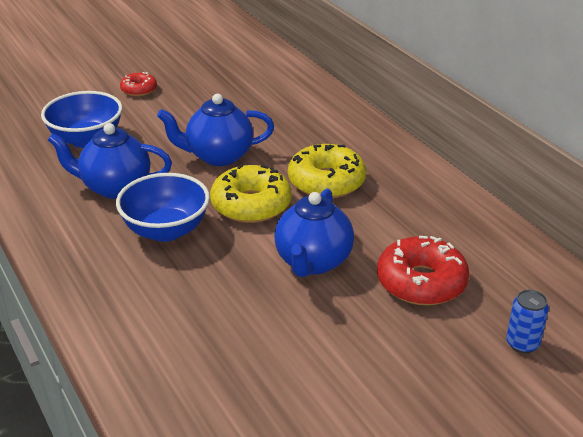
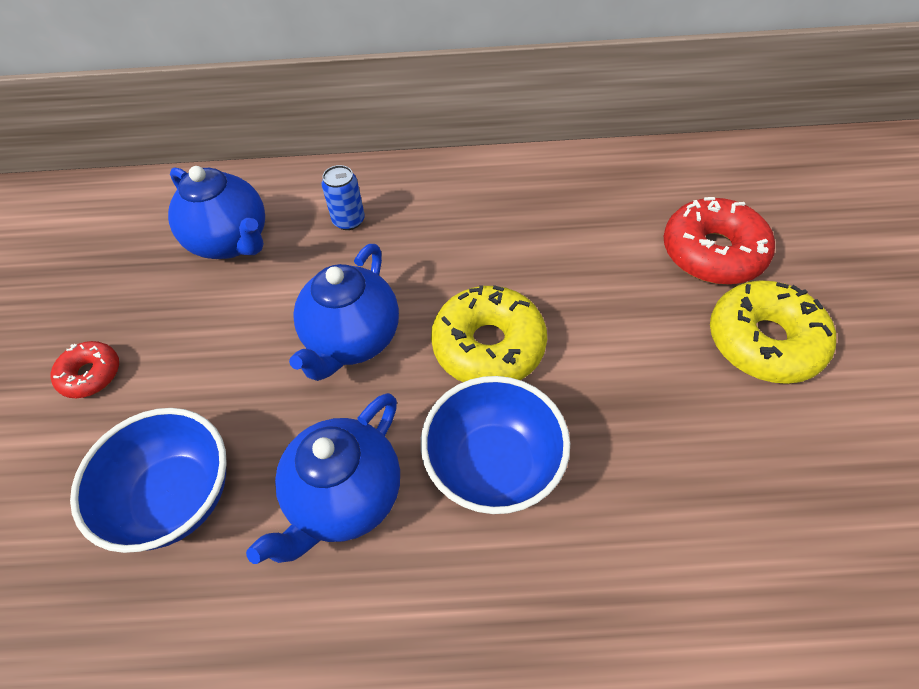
camera: 60 degrees left, 20 degrees up
blue teapot [274,189,354,277] -> blue teapot moved to [168,166,265,259]
yellow donut [288,144,366,198] -> yellow donut moved to [710,280,836,384]
blue can [506,290,549,353] -> blue can moved to [322,165,365,230]

